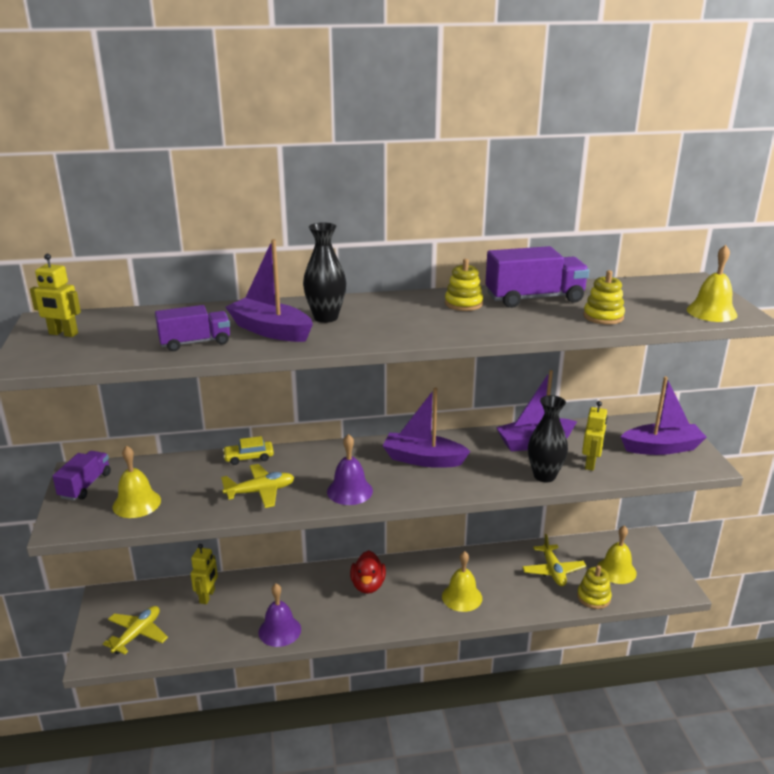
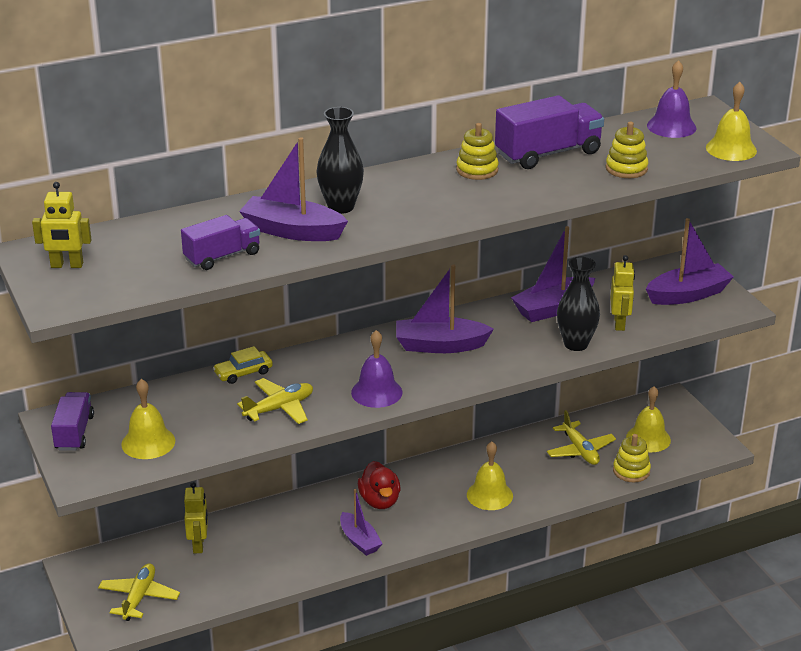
camera: 15 degrees left, 5 degrees up
purple bell [258,584,301,647] -> purple bell moved to [647,60,696,138]
none -> purple boat [340,489,383,556]

